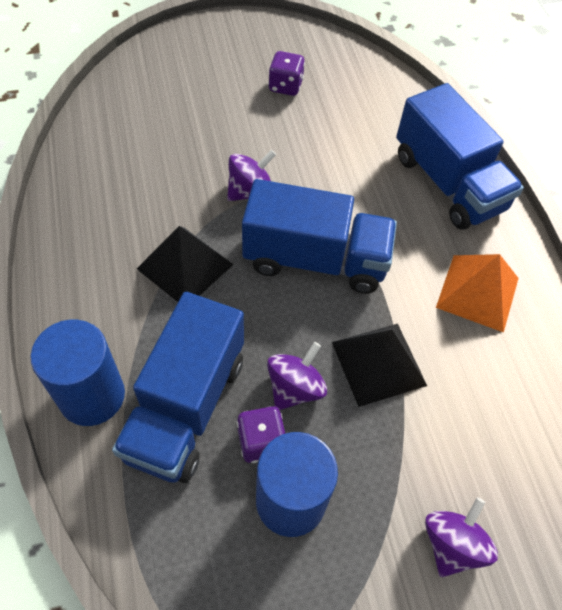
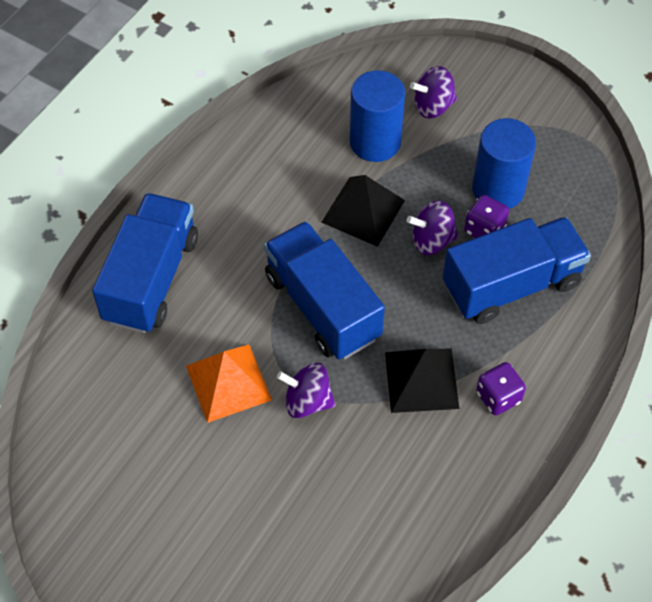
camera: 130 degrees left, 0 degrees up
blue cylinder [31,320,125,426] -> blue cylinder moved to [350,70,405,162]
purple dice [268,51,305,96] -> purple dice moved to [476,362,526,415]
orange pyramid [436,254,519,333] -> orange pyramid moved to [186,344,272,423]

